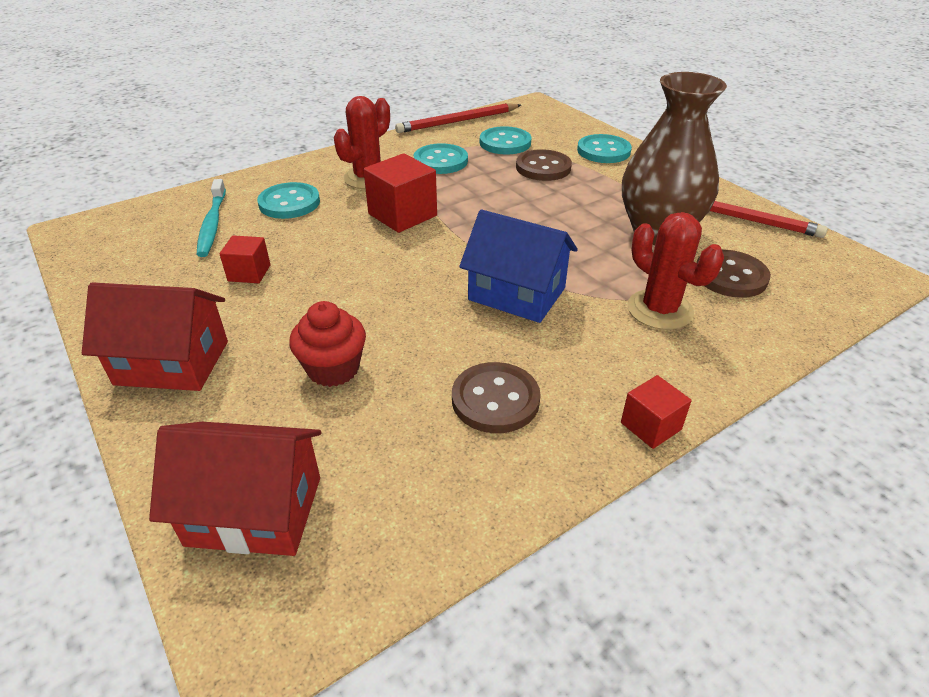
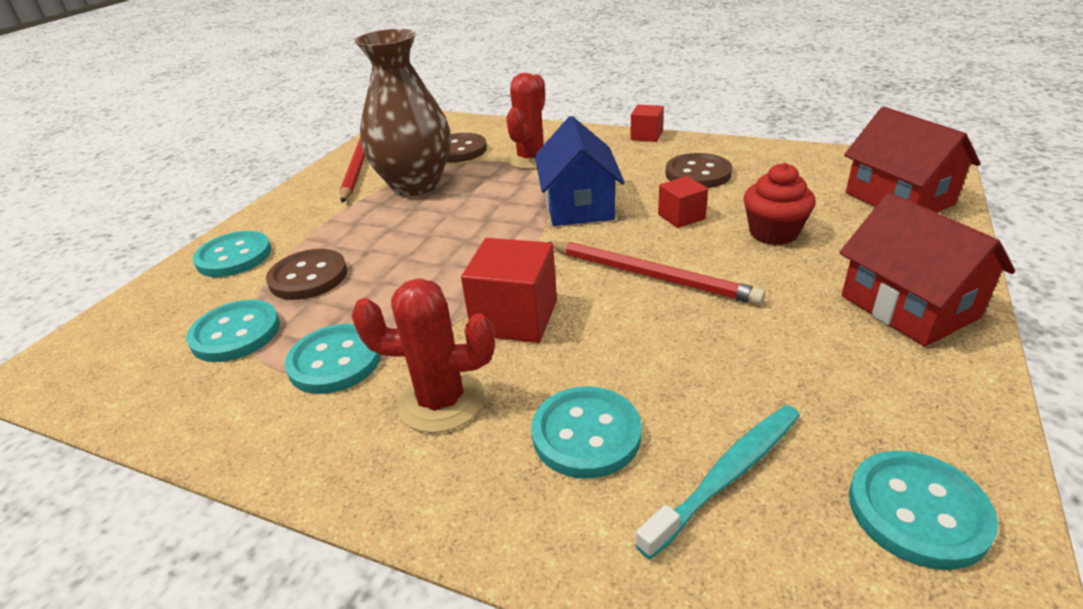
camera: 120 degrees left, 5 degrees down
red cube [219,235,270,283] -> red cube moved to [658,176,708,228]
red pencil [395,103,521,133] -> red pencil moved to [550,242,765,305]
none -> turquoise button [849,451,998,570]

